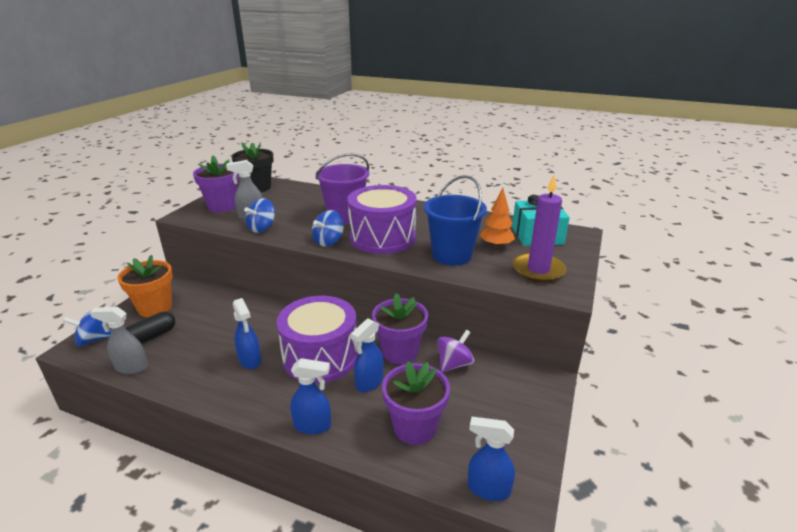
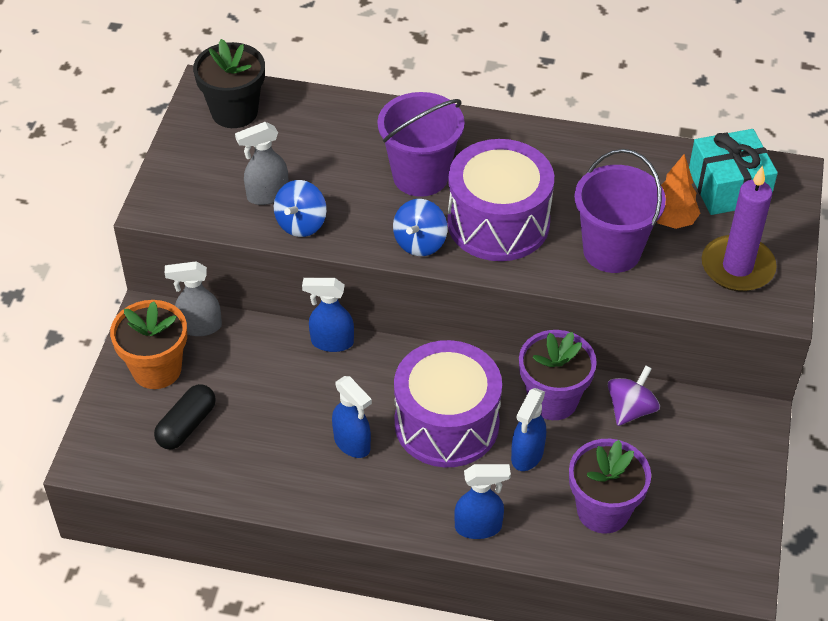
camera: 10 degrees left, 20 degrees up
blue spinning top [63,310,111,346] -> none
grey spray bottle [90,307,148,374] -> grey spray bottle moved to [165,261,222,336]
purple flower pot [193,155,240,212] -> none
blue bucket [424,175,487,266] -> purple bucket [574,149,666,273]
blue spray bottle [468,417,515,501] -> blue spray bottle moved to [302,278,354,352]

